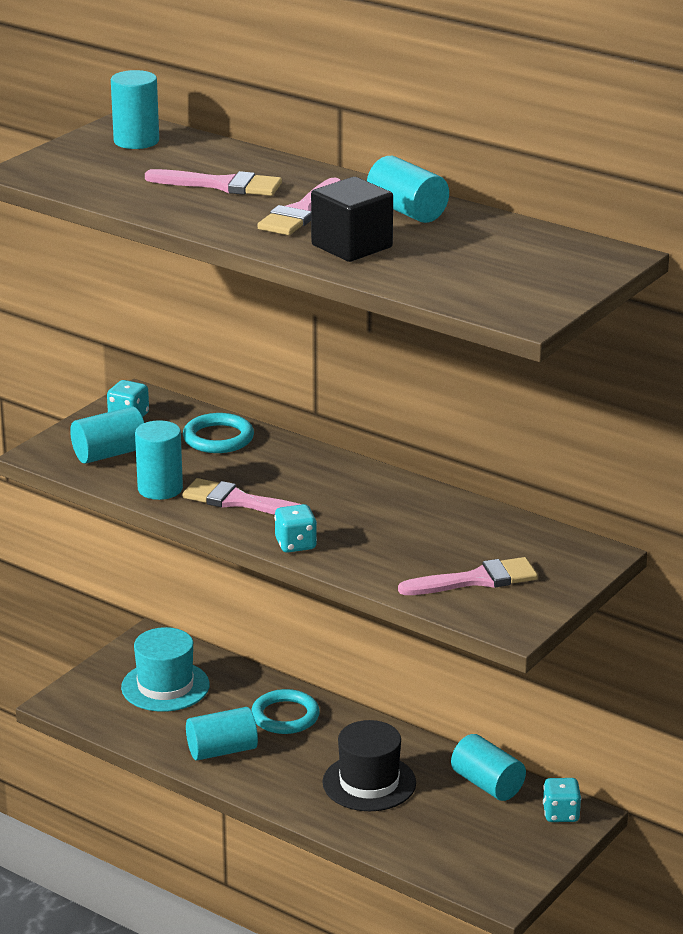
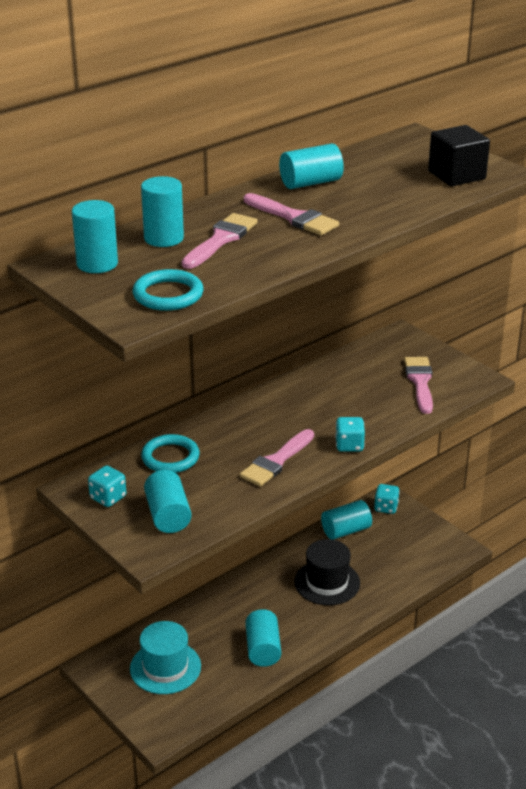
camera: 75 degrees left, 5 degrees up
turquoise cylinder [135,420,183,500] -> turquoise cylinder moved to [141,176,184,247]
turquoise ring [251,689,320,734] -> turquoise ring moved to [133,269,204,311]
black cube [311,177,393,262] -> black cube moved to [428,125,490,186]

